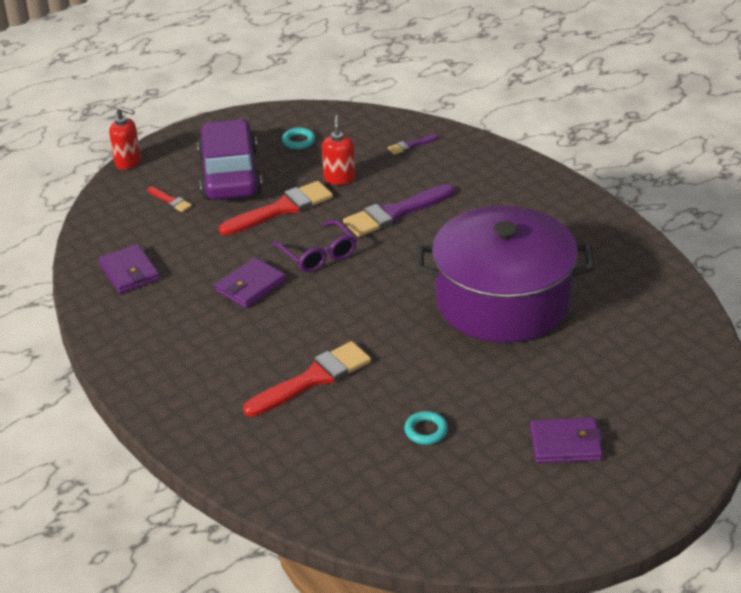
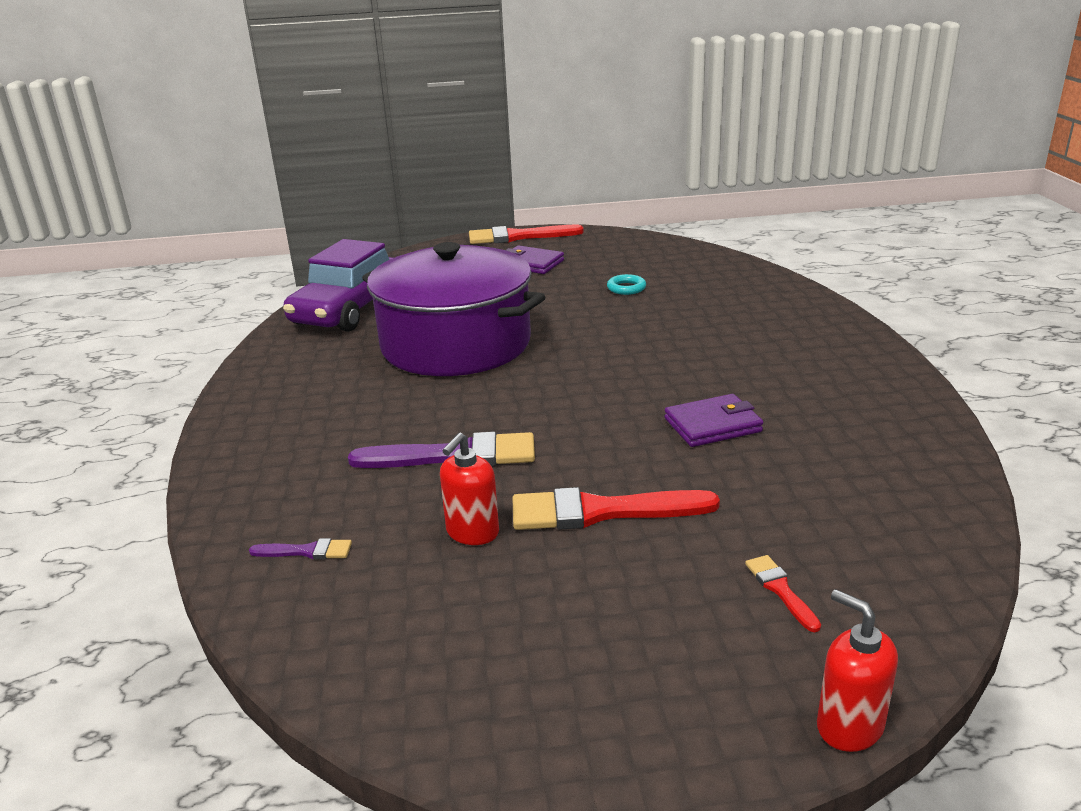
camera: 150 degrees left, 10 degrees down
purple wallet [98,244,160,294] -> none
purple car [197,119,262,200] -> purple car moved to [283,239,393,332]
red brush [243,341,371,417] -> red brush moved to [469,225,584,244]
purple glasses [272,220,357,272] -> none
turquoise ring [282,128,315,149] -> none

